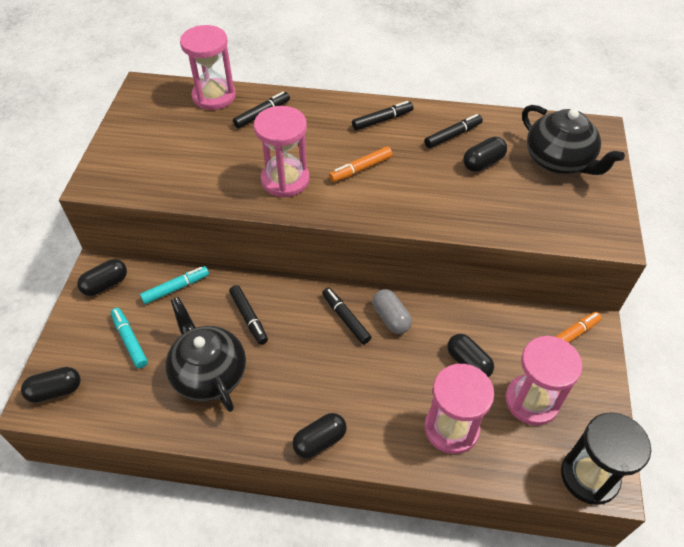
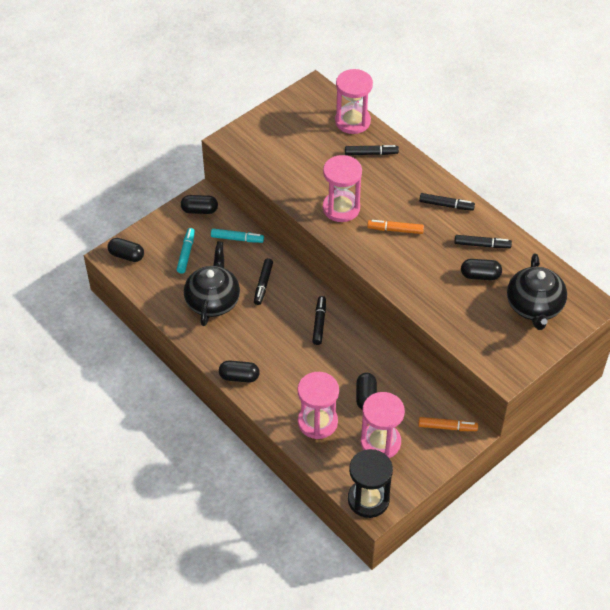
camera: 40 degrees right, 0 degrees up
grey capsule [372,289,412,334] -> none

